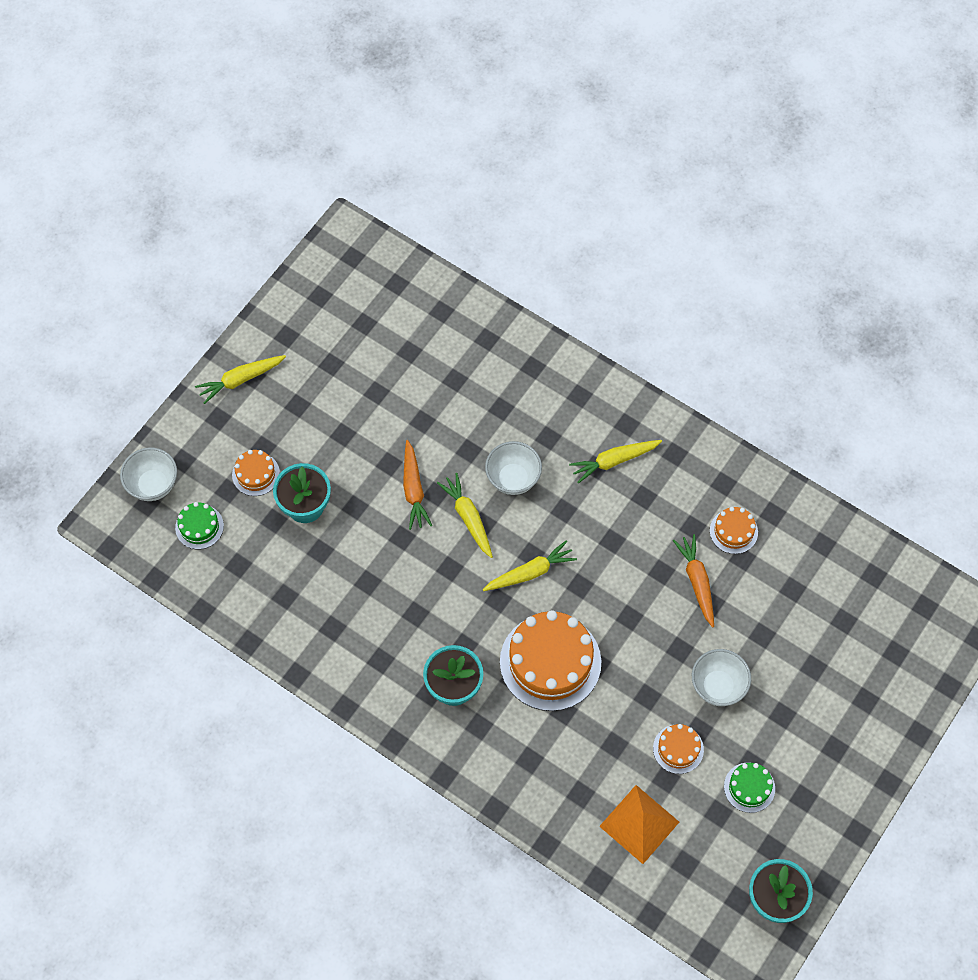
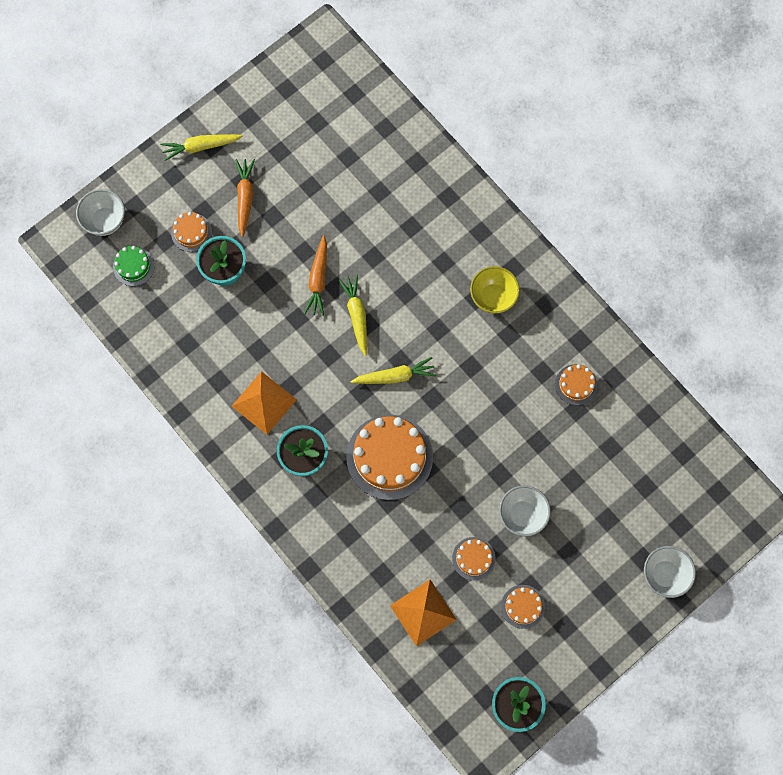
camera: 15 degrees right, 10 degrees up
white bowl [485,441,542,495] -> white bowl moved to [644,546,696,598]
yellow carrot [569,440,662,484] -> yellow bowl [470,266,520,314]
orange carrot [673,534,714,628] -> orange carrot moved to [235,159,255,237]
green cake [724,763,775,813] -> orange cake [501,585,545,629]
none -> orange pyramid [232,371,297,435]

